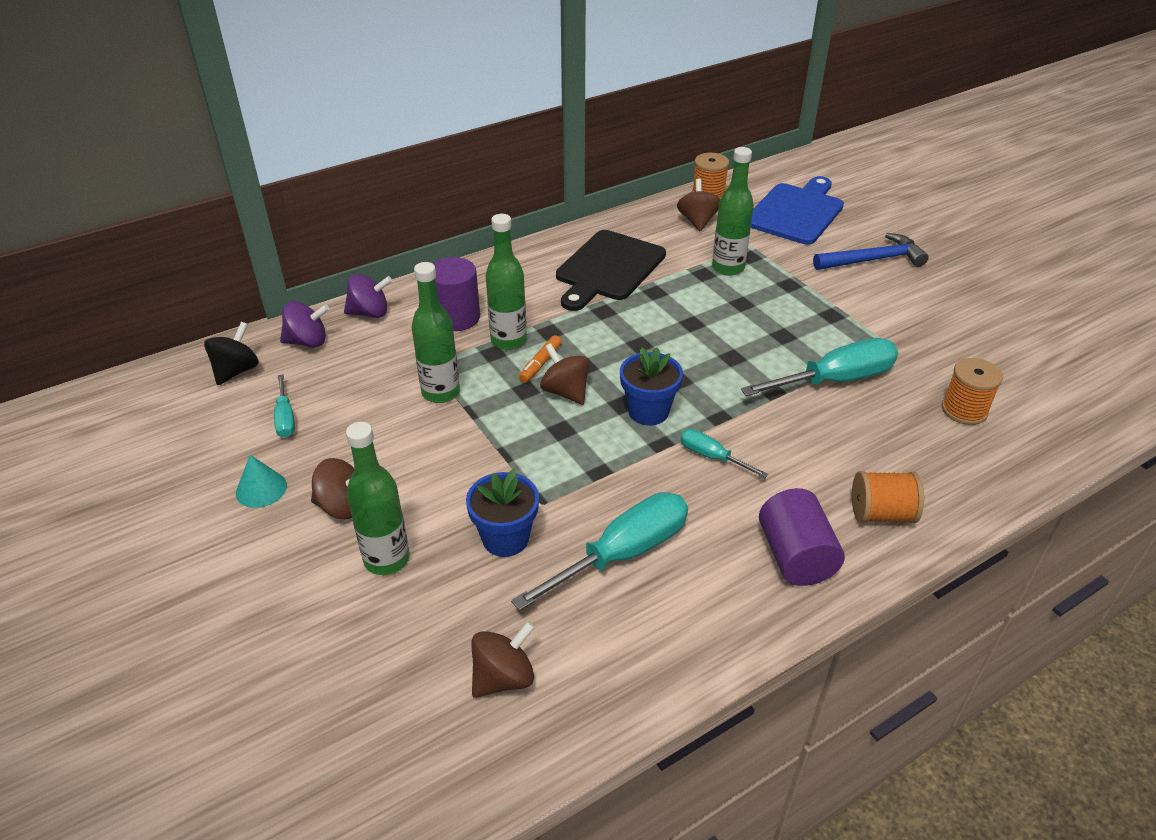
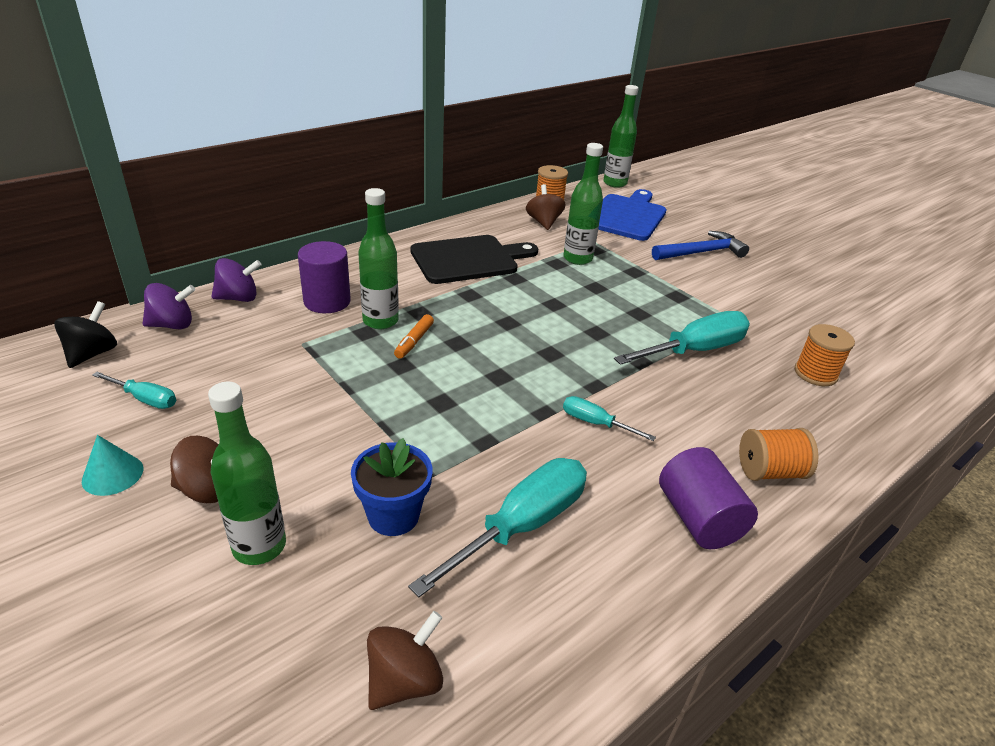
camera: 10 degrees left, 5 degrees down
turquoise screwdriver [274,374,295,438] -> turquoise screwdriver turned 45 degrees counterclockwise [92,372,176,409]
green bottle [412,262,460,403] -> green bottle moved to [603,85,639,188]
brown spinning top [540,343,590,405] -> none
black cutting board [556,230,666,311] -> black cutting board turned 135 degrees counterclockwise [410,235,538,284]
blue flower pot [620,347,683,426] -> none

